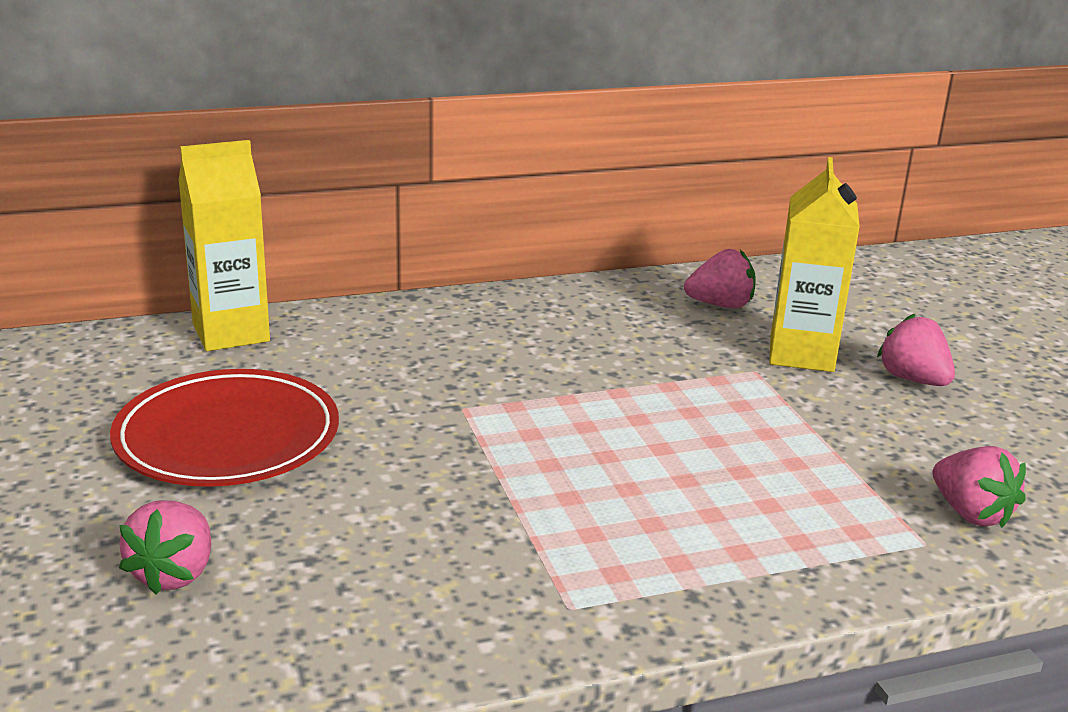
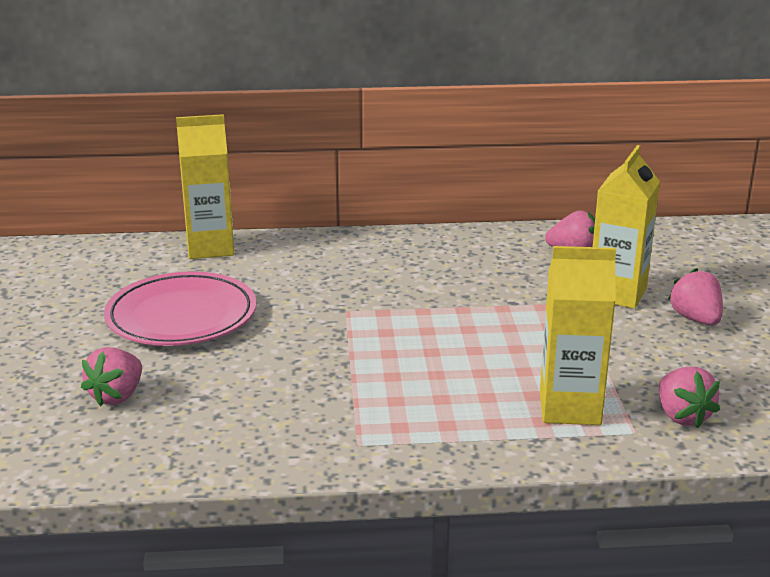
camera: 15 degrees right, 0 degrees up
red plate [110,369,339,487] -> pink plate [104,271,256,346]
none -> yellow carton [540,246,616,425]

